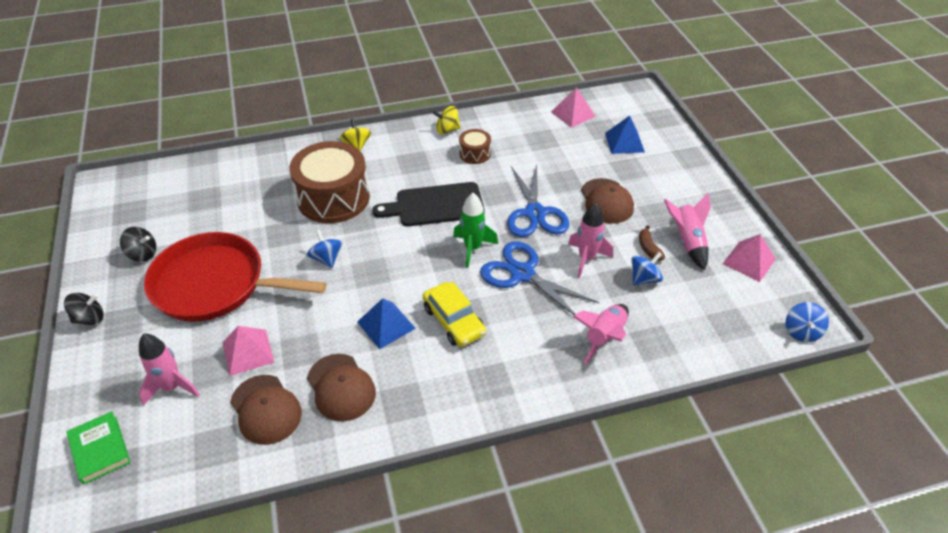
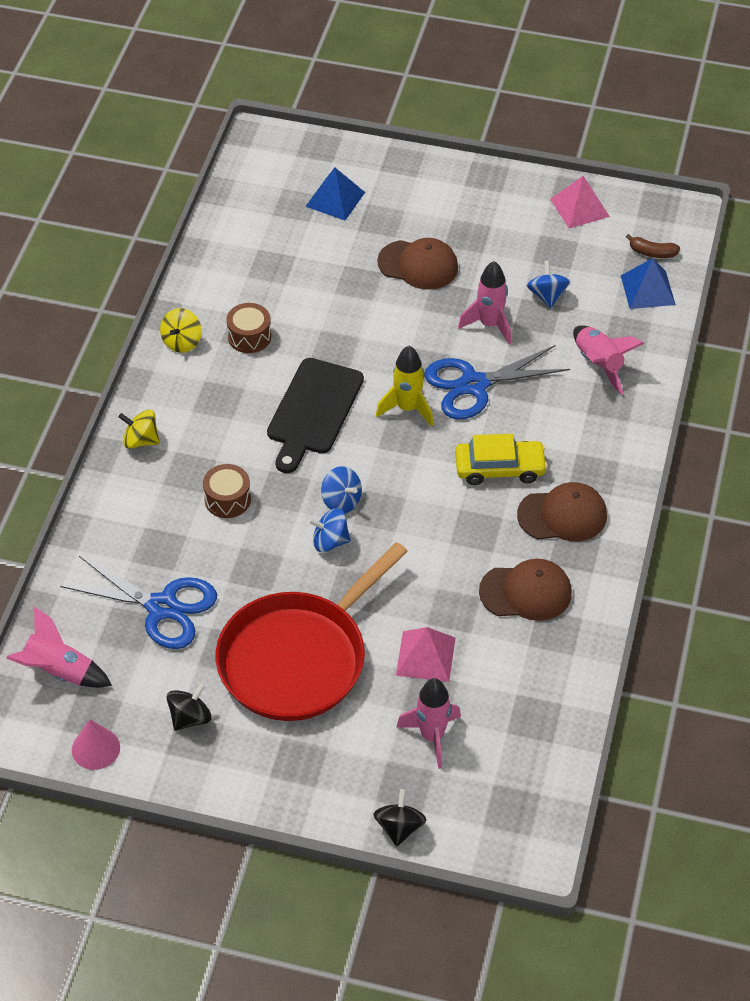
camera: 60 degrees left, 5 degrees up
black spinning top [64,293,104,325] -> black spinning top moved to [374,789,426,846]
green book [66,411,131,485] -> none
brown cap [230,375,302,445] -> brown cap moved to [517,482,607,541]
brown drum [289,141,370,223] -> brown drum [203,464,251,518], size x0.47
blue pyramid [357,298,416,349] -> blue pyramid moved to [621,258,676,309]
green rocket [453,193,498,268] -> yellow rocket [376,346,434,427]
blue scissors [507,164,569,237] -> blue scissors moved to [60,556,217,649]
pink pyramid [551,87,596,128] -> none
brown banana [639,225,665,261] -> brown banana moved to [626,234,680,258]
pink rocket [664,193,711,270] -> pink rocket moved to [7,607,112,688]
blue spinning top [786,302,829,342] -> blue spinning top moved to [321,466,362,513]
none -> pink cone [72,720,120,770]

